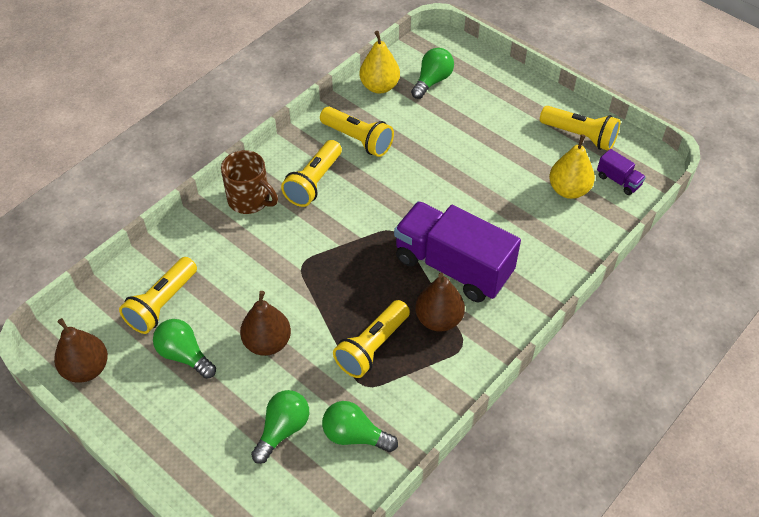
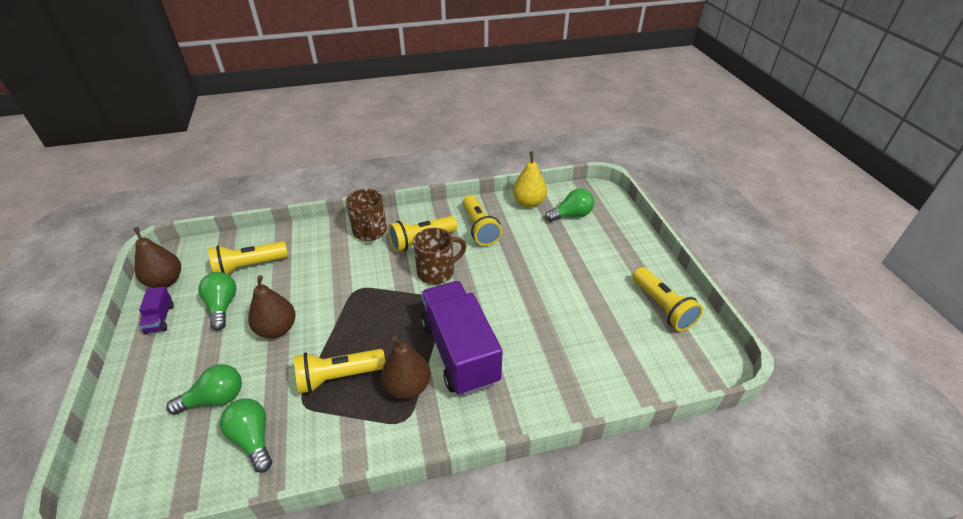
camera: 35 degrees right, 10 degrees down
yellow pear [549,134,595,199] -> none
purple truck [597,149,646,195] -> purple truck moved to [139,287,174,334]
none -> brown mug [413,228,466,284]

